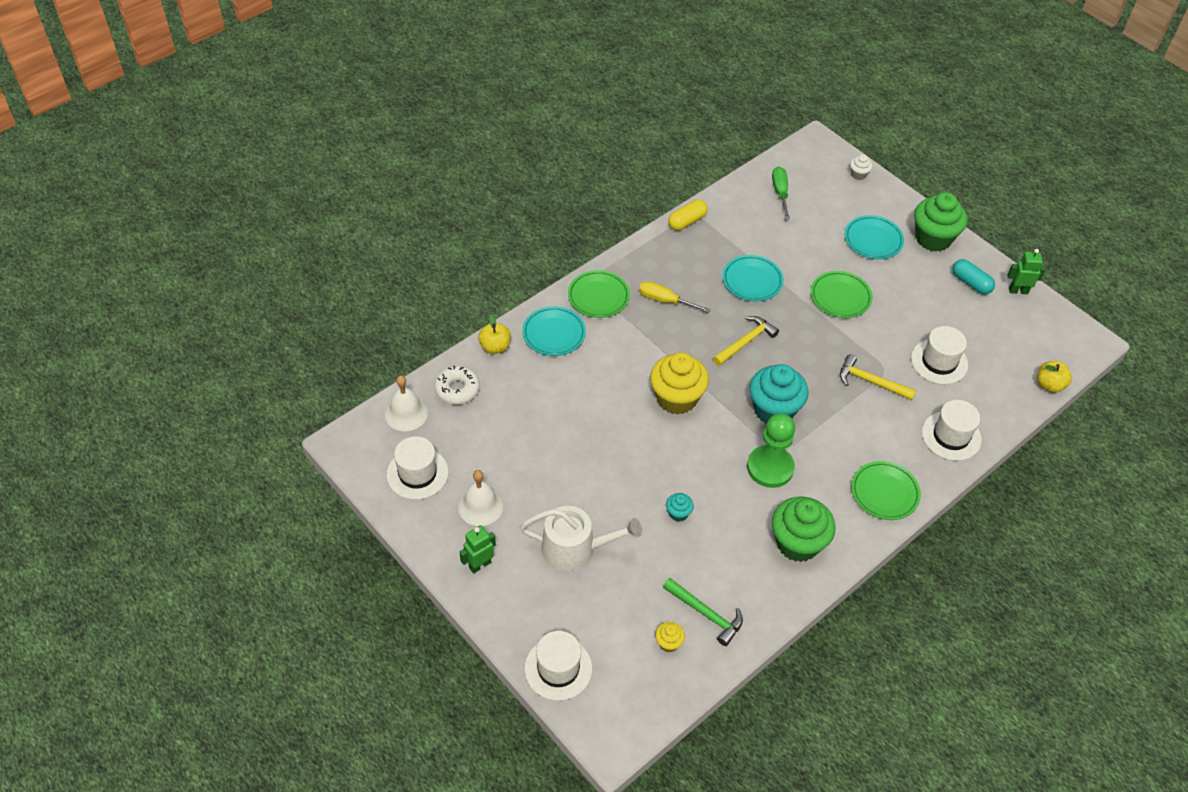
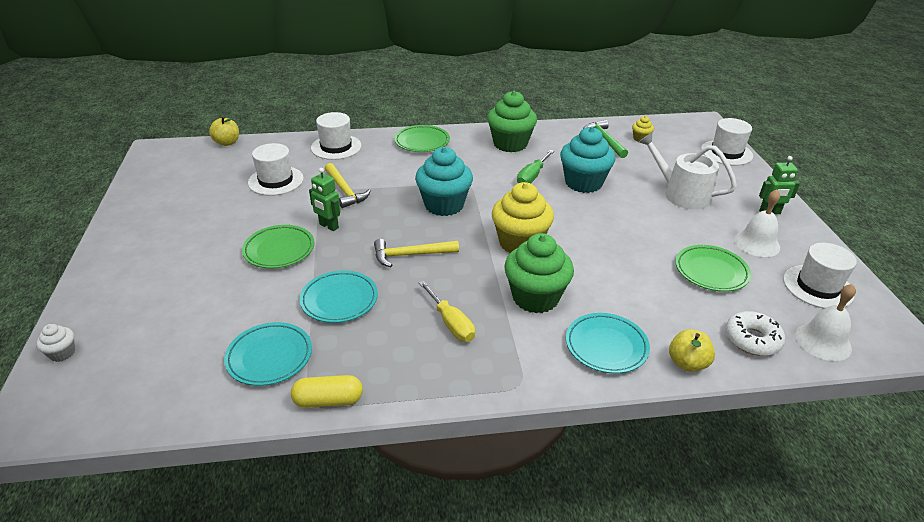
camera: 145 degrees left, 15 degrees down
green plate [568,270,630,318] -> green plate moved to [676,245,751,292]
turquoise cupcake [666,493,694,522] -> turquoise cupcake [560,127,615,193], size x2.23
green pawn [747,413,795,488] -> none
green screwdriver [772,167,790,219] -> green screwdriver moved to [517,150,554,183]
turquoise plate [845,215,904,259] -> turquoise plate moved to [224,322,312,386]
green cupcake [914,192,967,252] -> green cupcake moved to [504,233,574,313]
turquoise capsule [952,259,995,295] -> none
green robot [1007,249,1046,294] -> green robot moved to [309,168,341,231]

